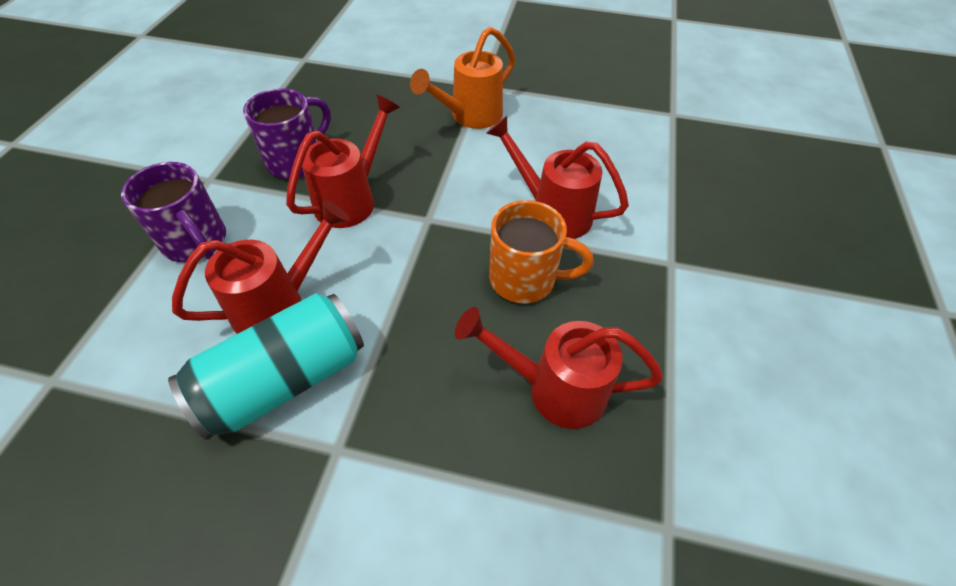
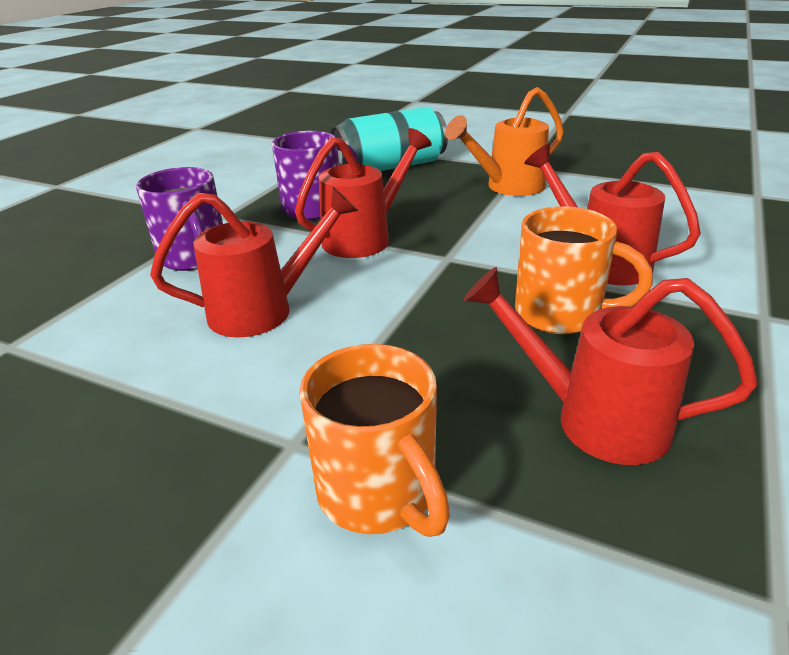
camera: 15 degrees right, 20 degrees down
turquoise can [168,293,364,440] -> turquoise can moved to [330,107,448,171]
none -> orange mug [299,344,450,537]

